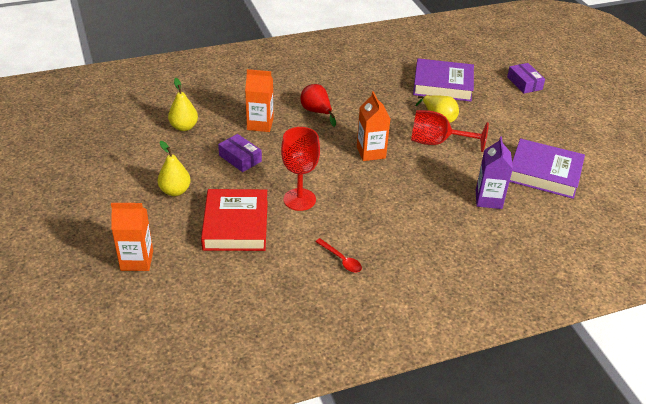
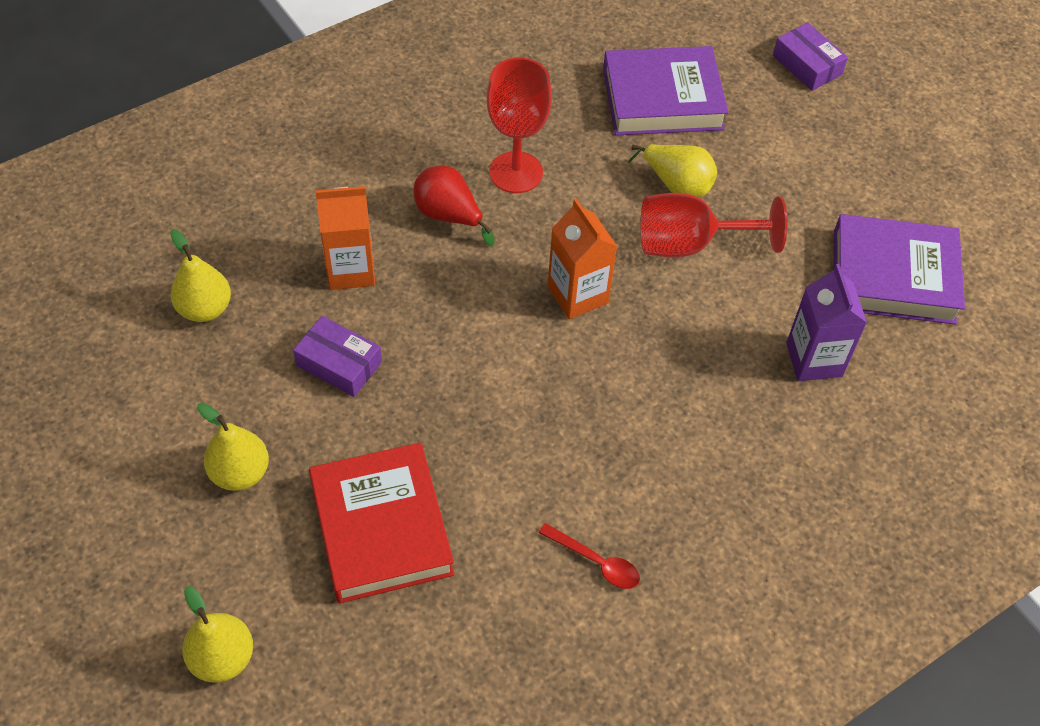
camera: 15 degrees left, 15 degrees up
orange carton [111,203,153,271] -> yellow pear [182,586,253,682]
red goblet [281,127,320,211] -> red goblet moved to [487,58,552,193]

